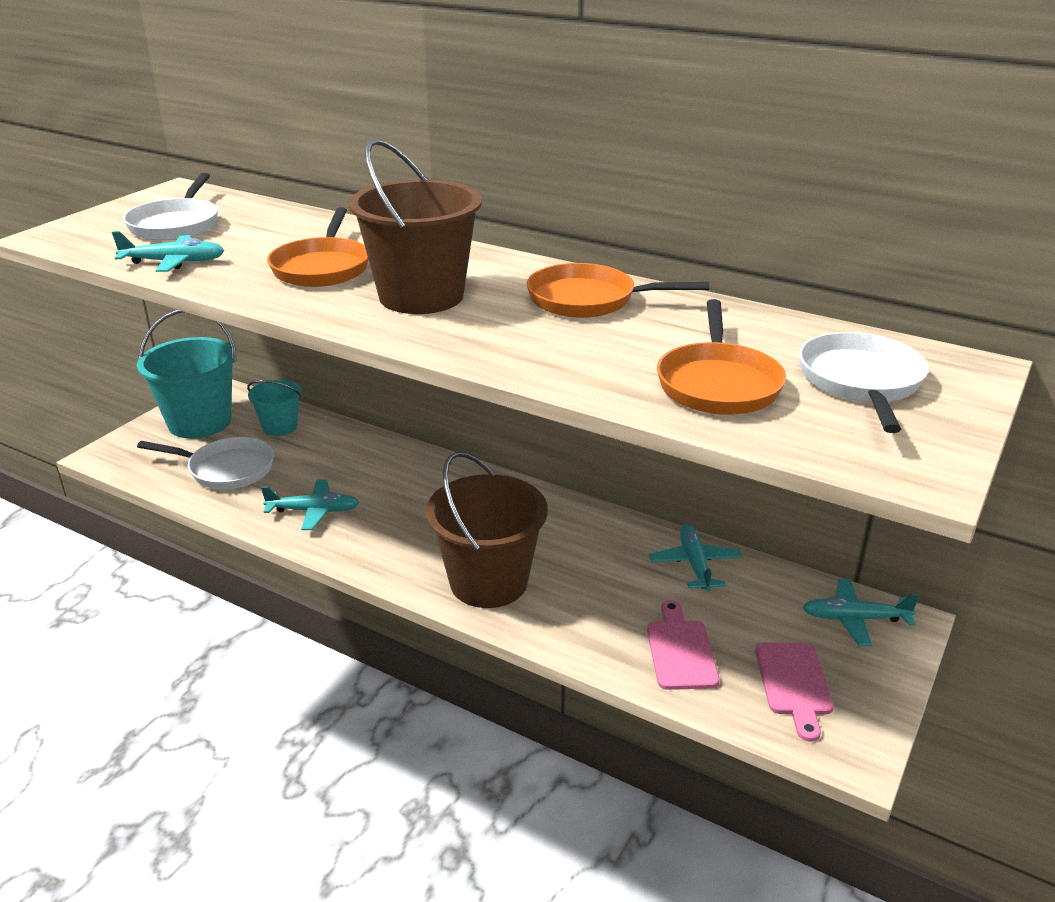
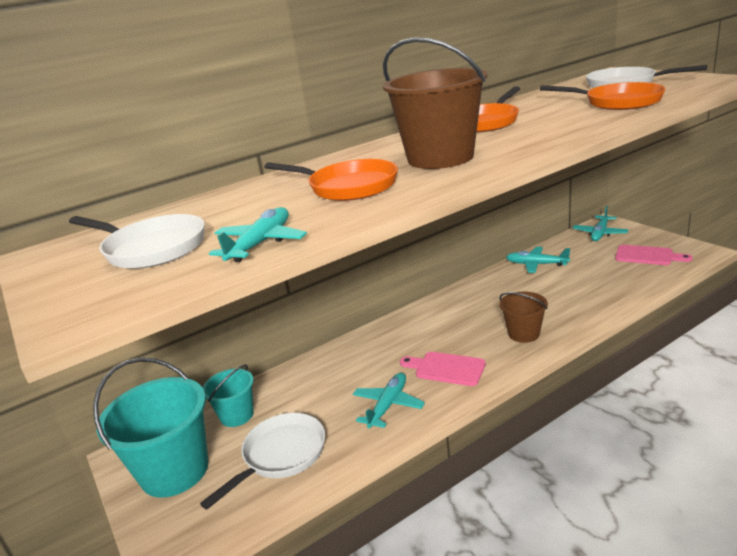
camera: 60 degrees left, 5 degrees down
brown bucket [426,452,548,608] -> brown bucket [499,292,548,343], size x0.55
pink cutting board [647,600,720,690] -> pink cutting board moved to [400,352,486,386]

